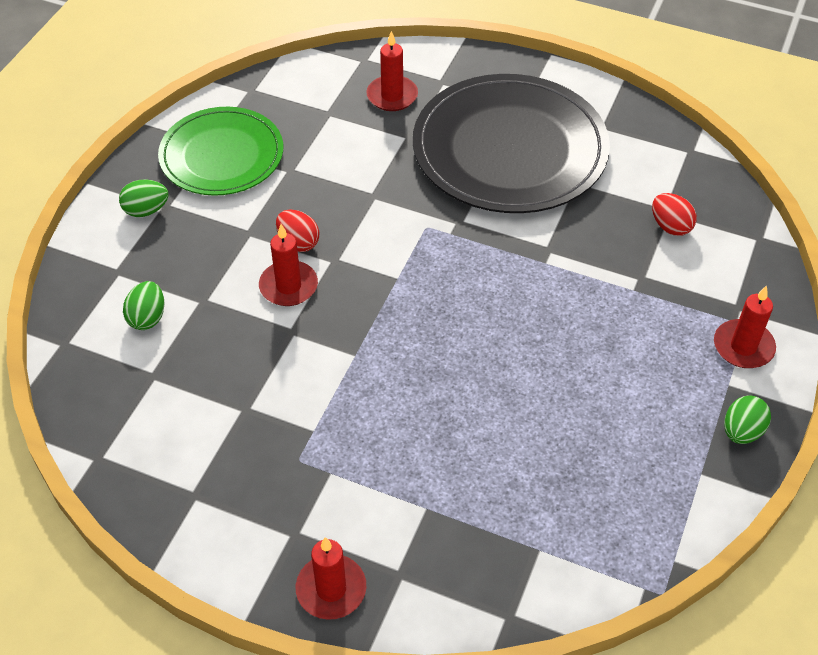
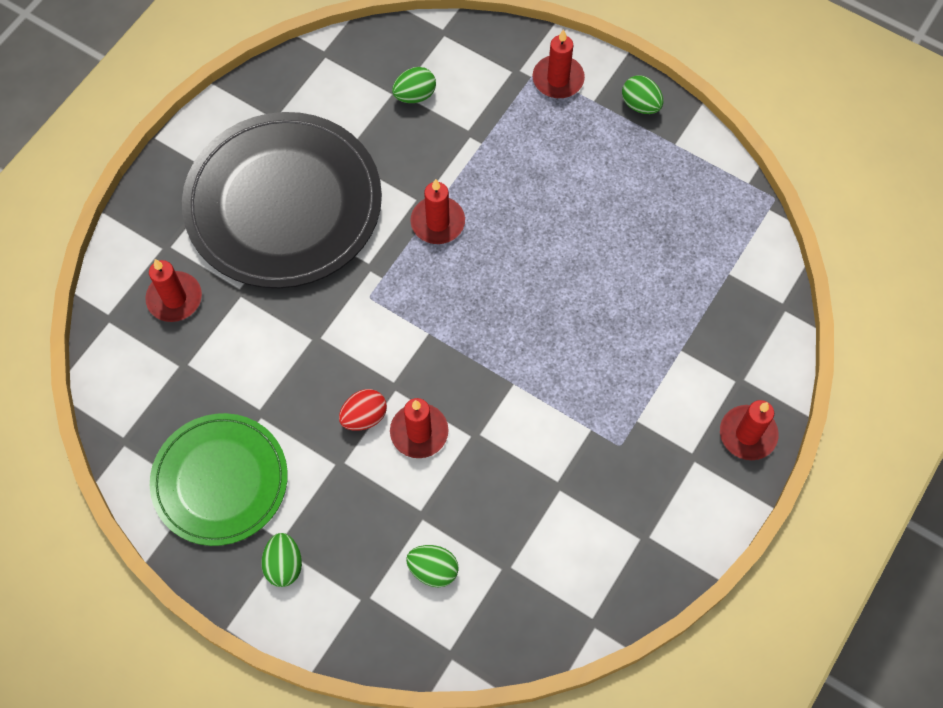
camera: 80 degrees left, 15 degrees up
red egg [652,193,697,236] -> green egg [392,67,436,103]
none -> red candle [410,179,465,244]

